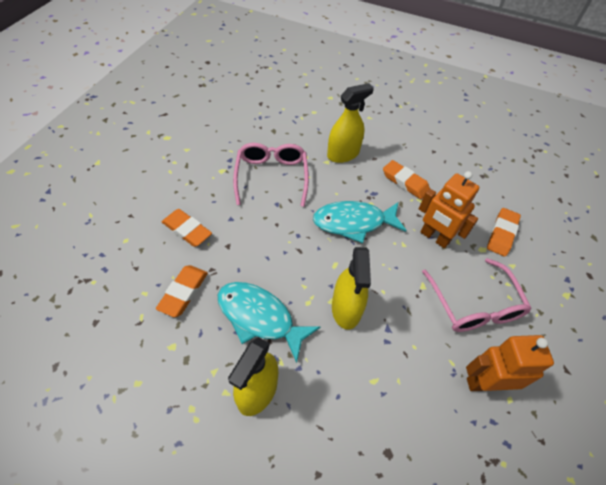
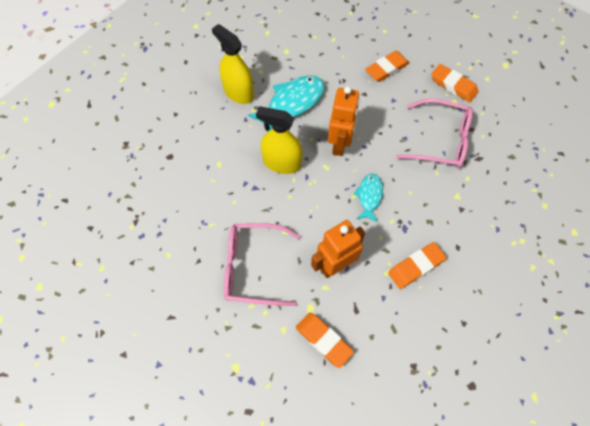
camera: 110 degrees right, 10 degrees up
orange eraser [156,265,208,317] -> orange eraser moved to [431,64,478,102]
turquoise fish [313,201,407,243] -> turquoise fish [353,174,383,222], size x0.58
yellow spray bottle [327,83,374,163] -> none
orange robot [466,335,554,391] -> orange robot moved to [328,86,360,156]

